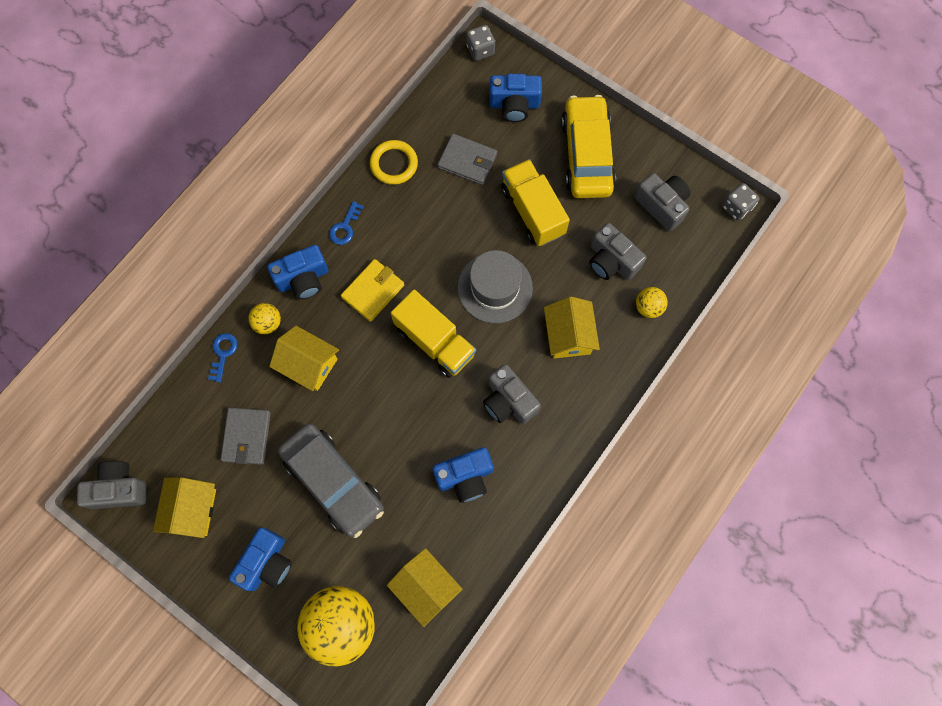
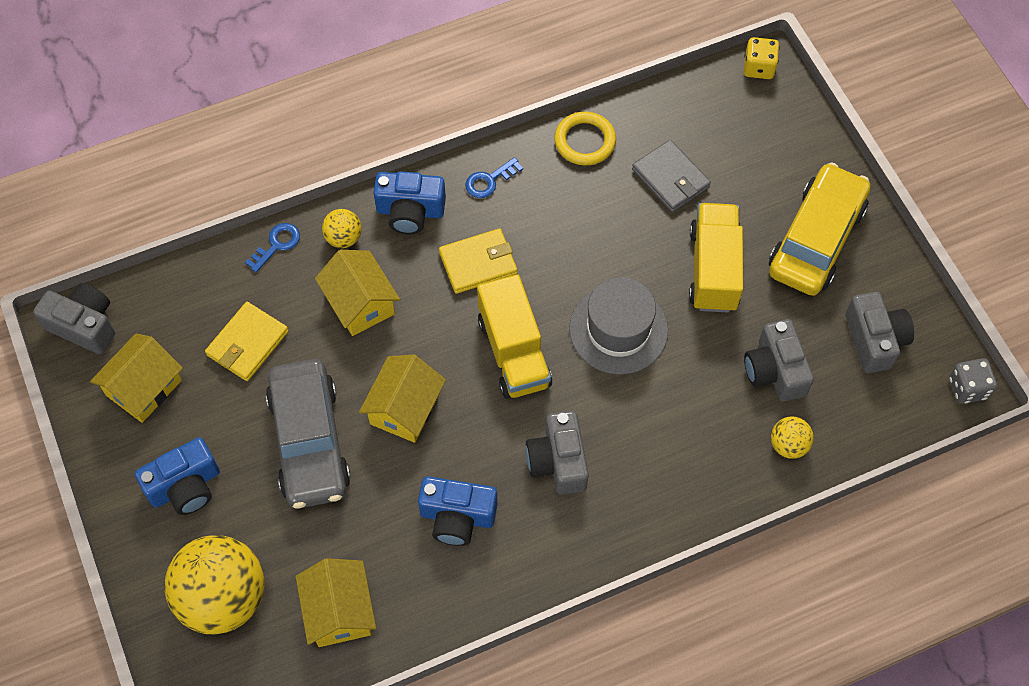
camera: 30 degrees right, 10 degrees down
grey wallet [220,408,271,465] -> yellow wallet [205,302,289,381]
grey dice [466,25,495,61] -> yellow dice [744,37,779,79]
blue camera [489,74,542,122] -> none
yellow house [544,297,600,358] -> yellow house moved to [359,354,446,443]

